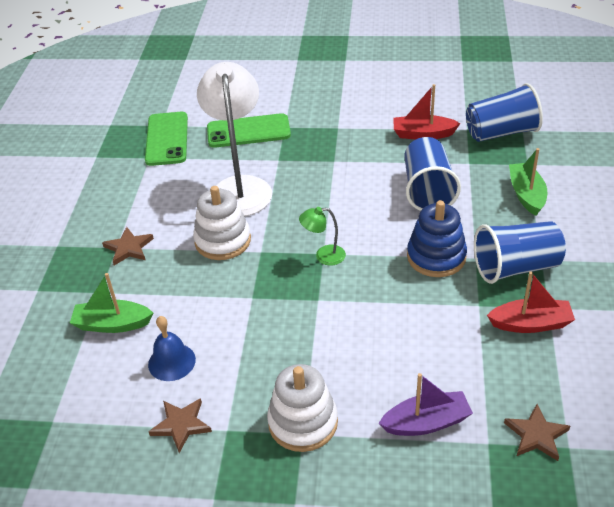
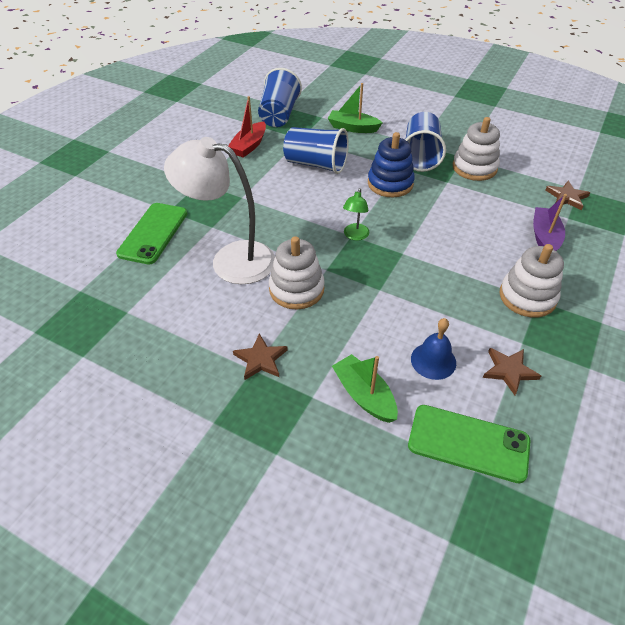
camera: 70 degrees left, 5 degrees up
green boat [70,273,153,333] -> green boat turned 120 degrees clockwise [332,354,398,423]
green phone [145,112,188,166] -> green phone moved to [408,405,530,484]
red boat [487,271,575,333] -> white stacking toy [453,117,500,181]

